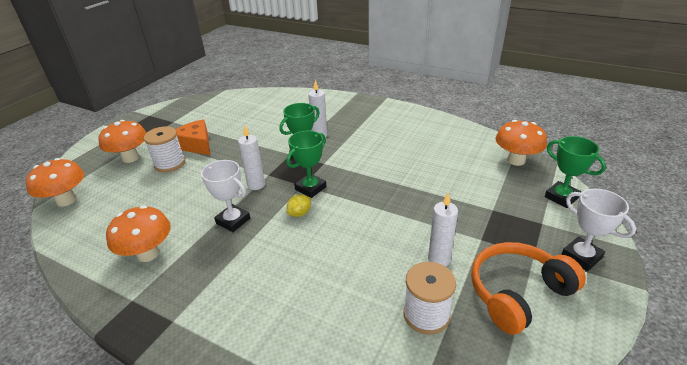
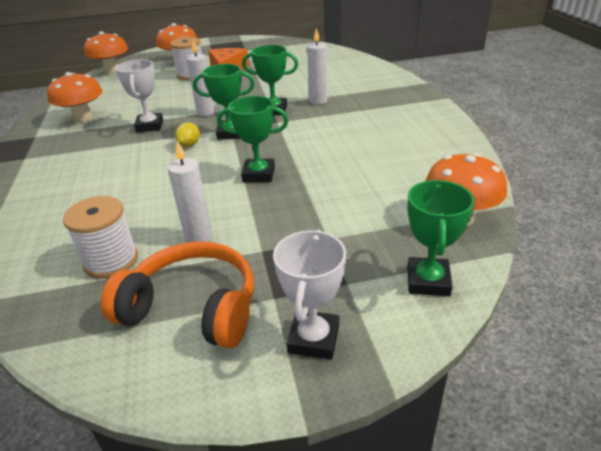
camera: 50 degrees right, 0 degrees up
yellow lemon [286,194,311,217] -> yellow lemon turned 75 degrees counterclockwise [175,123,200,147]
none -> green trophy [217,96,289,182]

